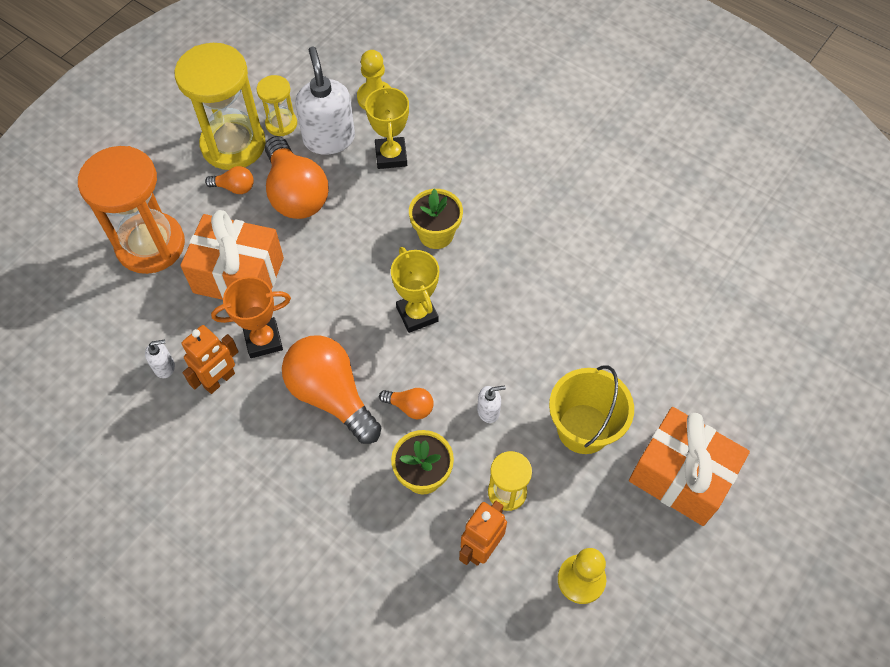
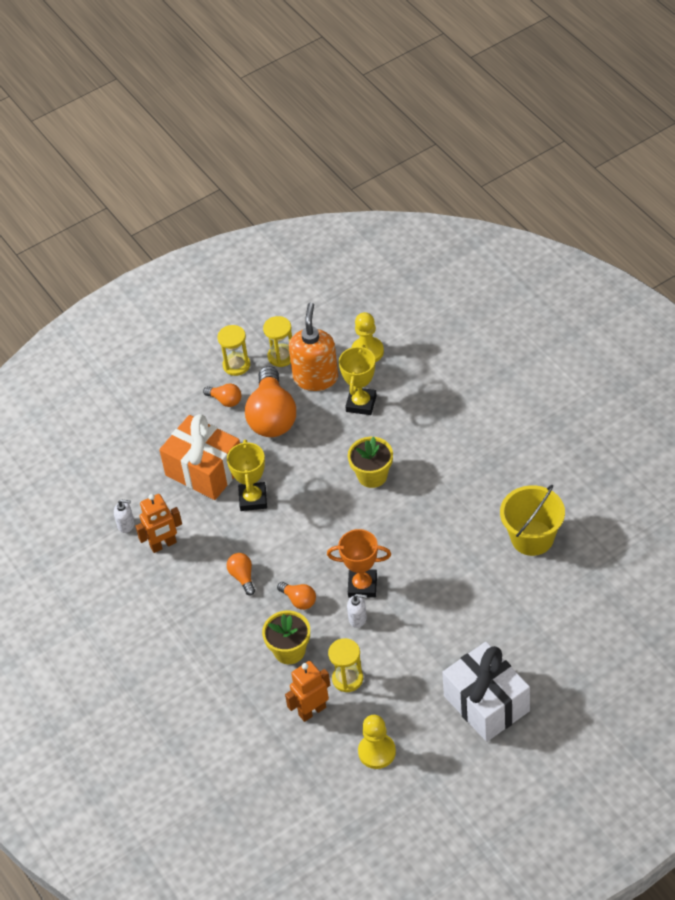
camera: 25 degrees right, 10 degrees down
orange hourglass [78,146,185,274] -> none
yellow hourglass [174,43,266,170] -> yellow hourglass [217,325,250,376], size x0.50
orange trophy [211,277,291,358] -> orange trophy moved to [327,529,391,598]
orange light bulb [282,335,381,444] -> orange light bulb [227,553,255,596], size x0.46
white soap dispenser [295,47,355,155] -> orange soap dispenser [289,302,338,391]
yellow trophy [391,247,439,333] -> yellow trophy moved to [227,440,267,511]
yellow bucket [549,365,634,454] -> yellow bucket moved to [500,485,565,556]
orange gift [629,407,750,526] -> white gift [442,642,530,742]

